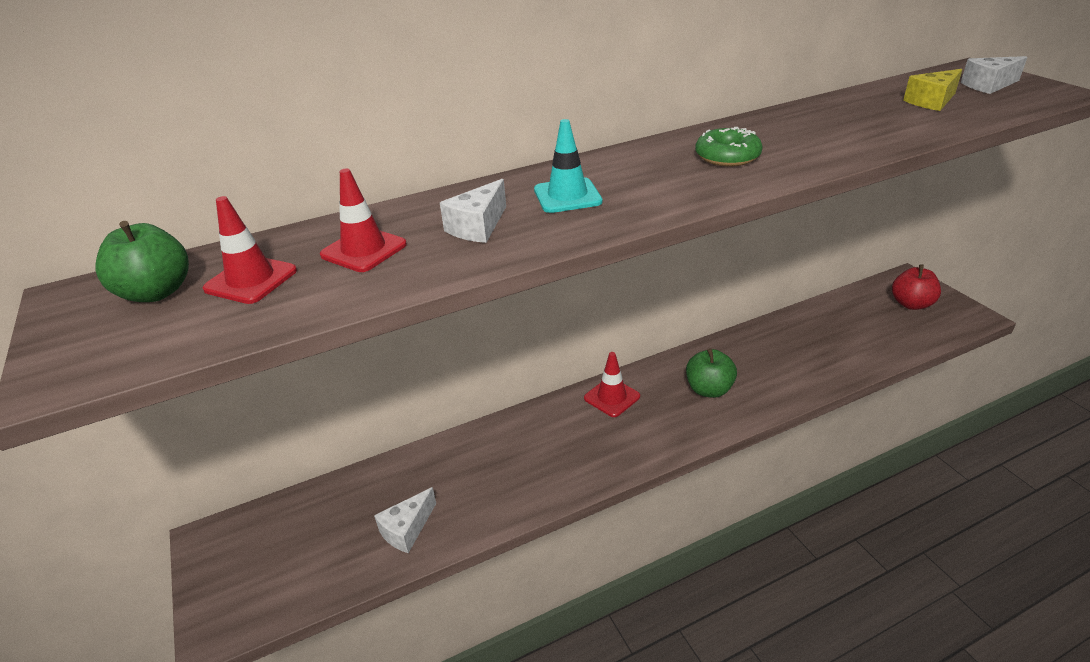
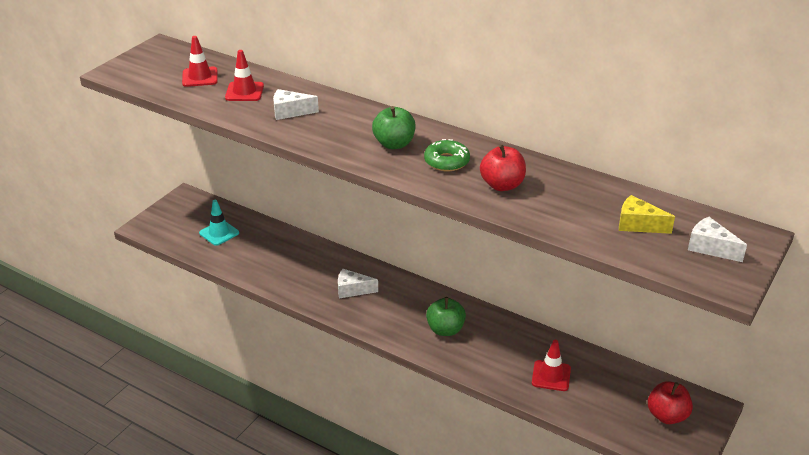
camera: 55 degrees right, 0 degrees up
green apple [95,221,189,302] -> green apple moved to [372,106,416,149]
white cheese [374,487,436,553] -> white cheese moved to [338,269,378,299]
turquoise traffic cone [534,119,603,213] -> turquoise traffic cone moved to [199,200,239,246]
red traffic cone [584,352,640,417] -> red traffic cone moved to [532,340,571,391]
none -> red apple [480,144,526,191]

